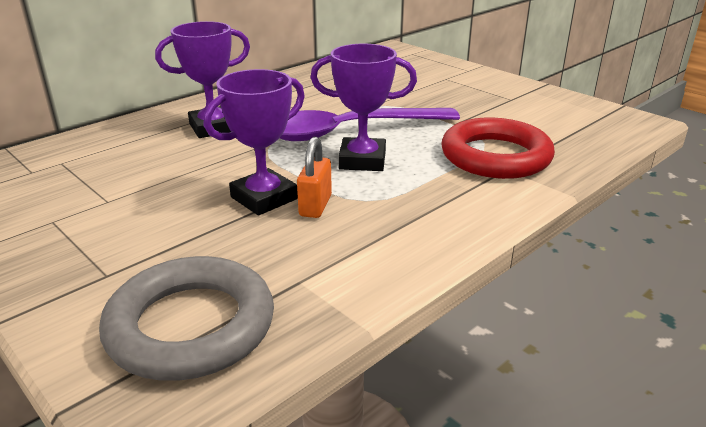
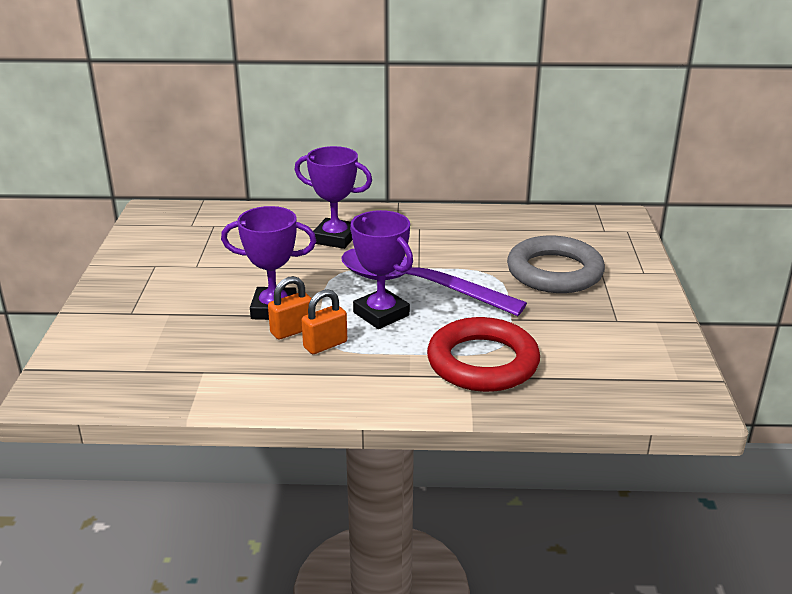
camera: 45 degrees right, 0 degrees up
grey ring [99,256,274,381] -> grey ring moved to [507,236,605,293]
none -> orange padlock [302,289,347,354]

